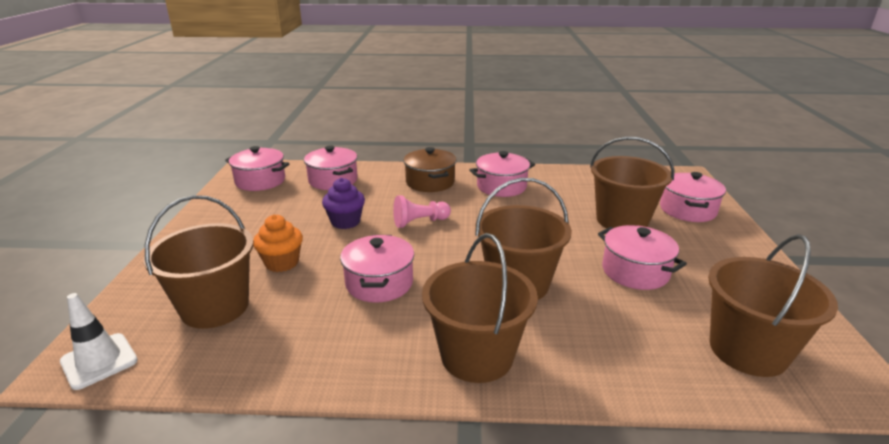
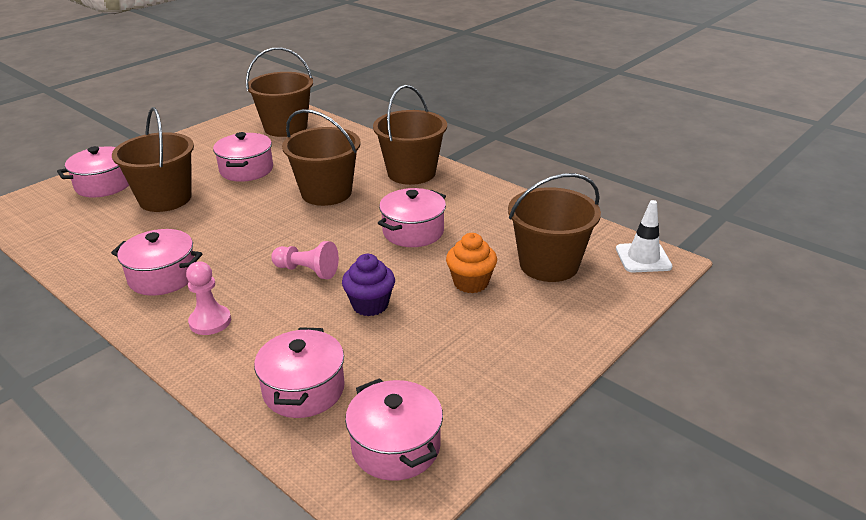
camera: 140 degrees left, 5 degrees up
brown pot [404,147,457,192] -> pink pawn [186,261,231,335]

